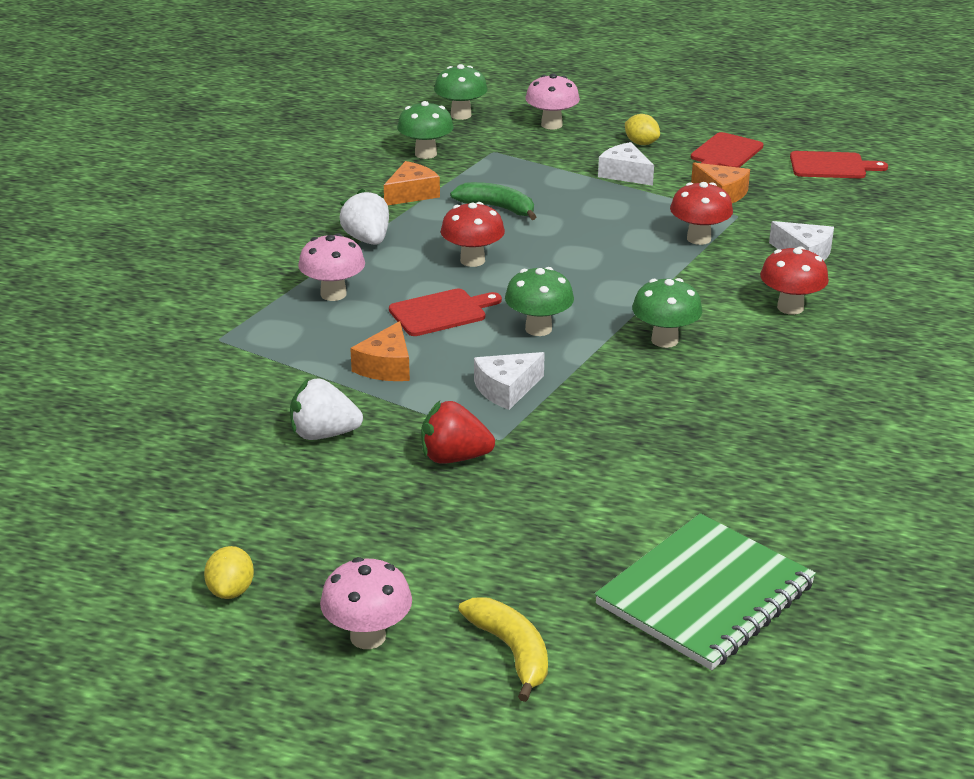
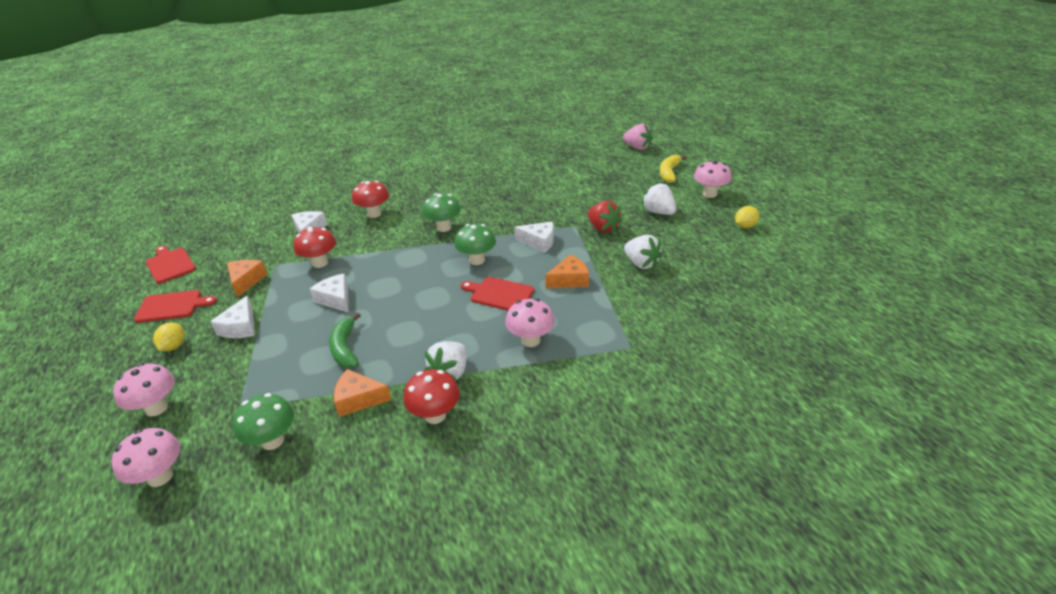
camera: 130 degrees left, 5 degrees up
green mushroom [434,64,488,120] -> pink mushroom [111,428,180,487]
red mushroom [441,202,505,267] -> red mushroom moved to [403,369,460,424]
green notebook [595,513,816,670] -> none
none -> white cheese [310,274,349,313]
none -> pink strawberry [623,123,653,150]
none -> white strawberry [641,182,676,215]

